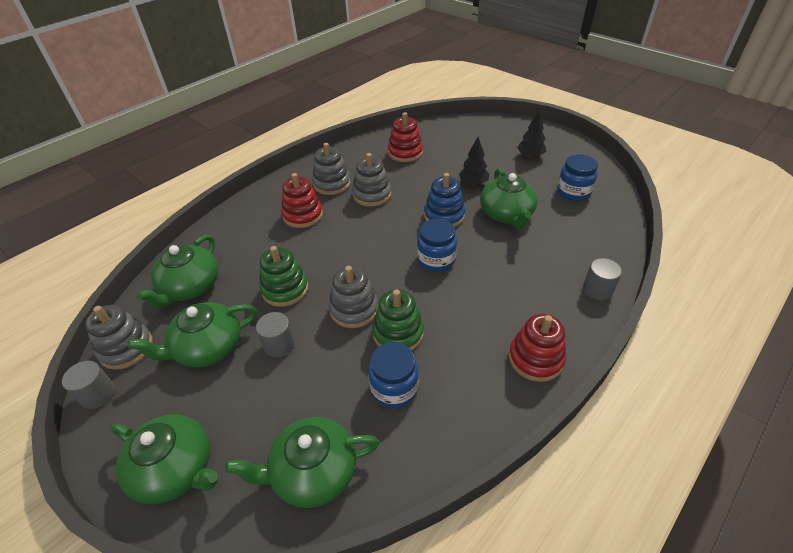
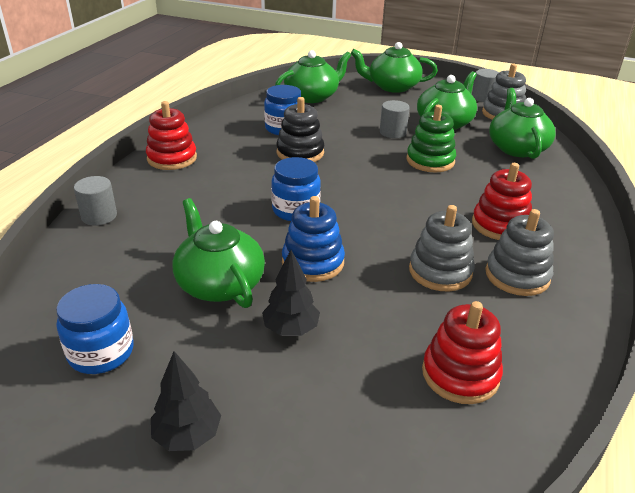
camera: 155 degrees right, 10 degrees down
grey stacking toy [329,266,378,328] -> none
green stacking toy [372,289,424,350] -> black stacking toy [276,97,324,162]

